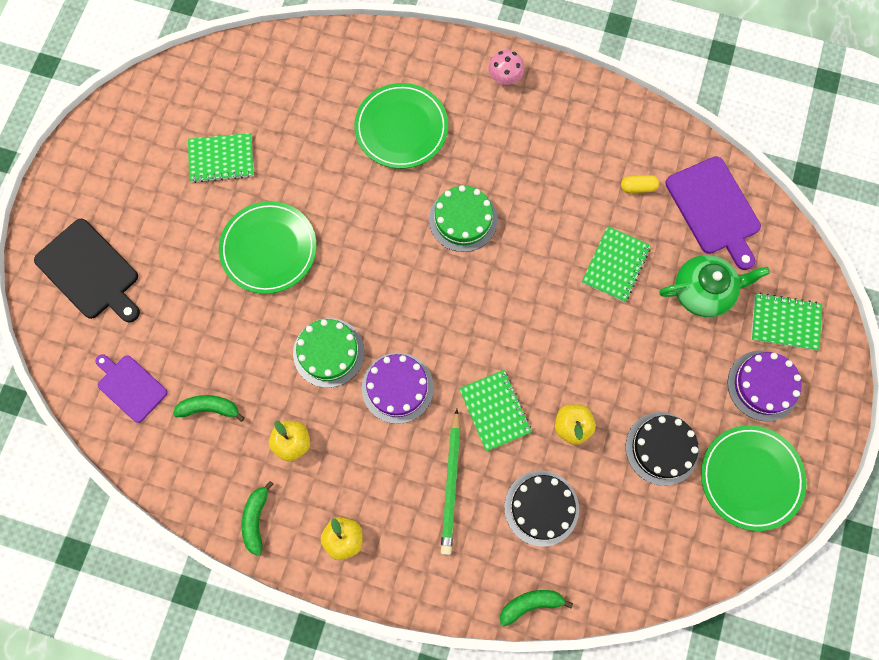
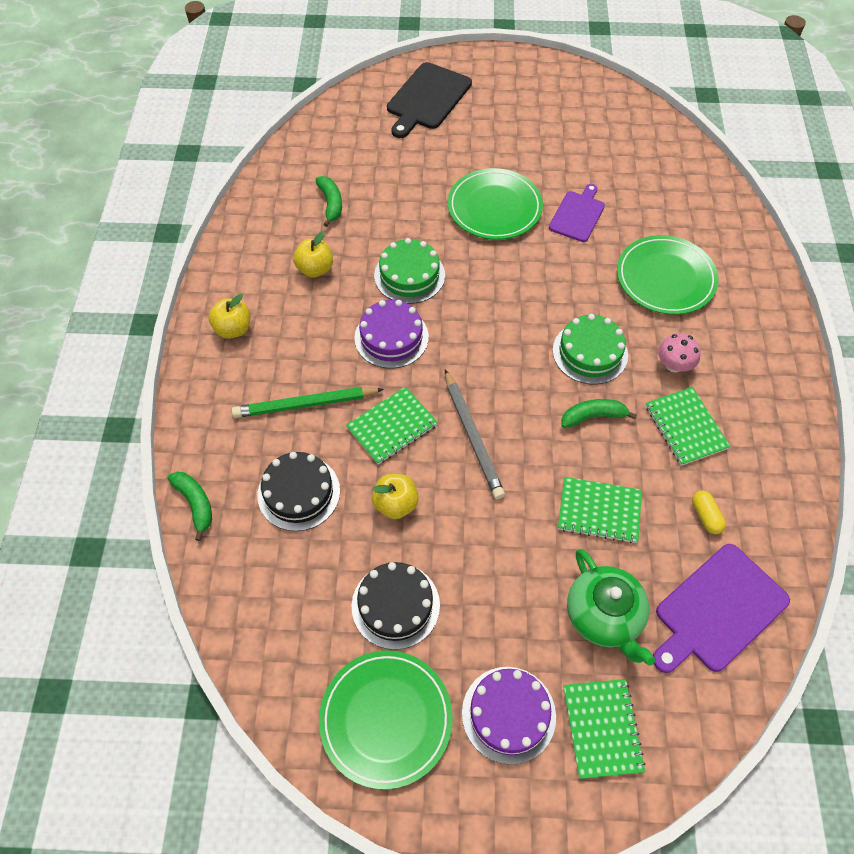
camera: 75 degrees right, 15 degrees down
purple cutting board [95,354,168,423] -> purple cutting board moved to [549,184,605,242]
green notebook [188,133,254,183] -> green notebook moved to [645,387,730,466]
green banana [242,481,274,556] -> green banana moved to [561,399,637,428]
pink mushroom [488,50,524,85] -> pink mushroom moved to [658,333,701,373]
none -> grey pencil [445,370,505,499]

